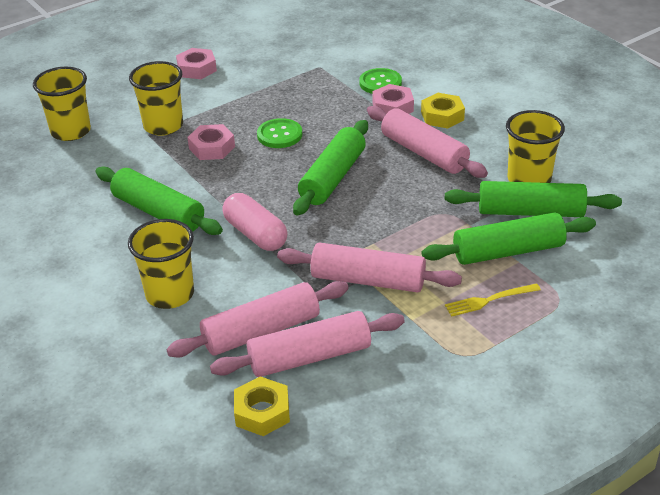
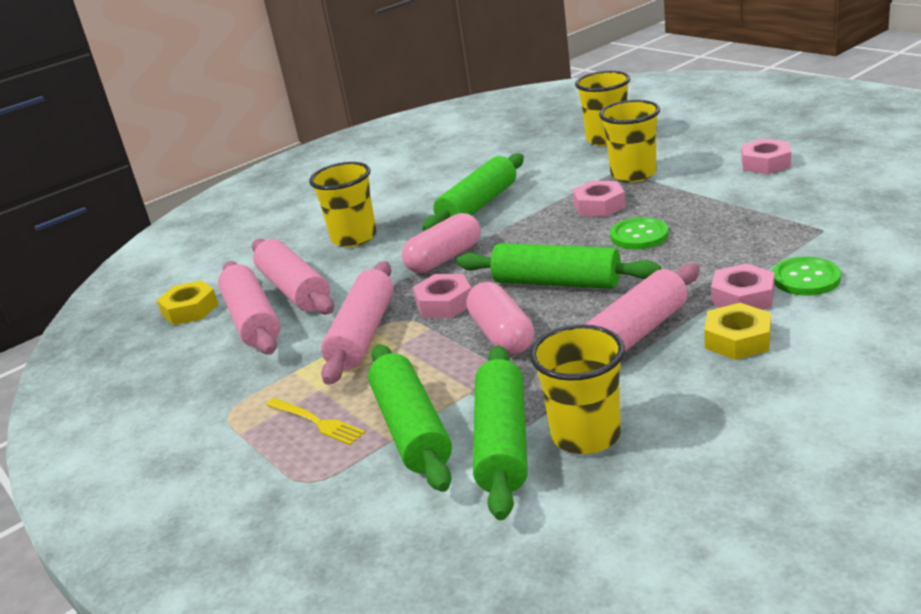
camera: 90 degrees right, 10 degrees down
yellow fork [445,283,541,317] -> yellow fork turned 150 degrees clockwise [266,398,365,445]
none -> pink nut [413,274,471,318]
none -> pink capsule [466,282,534,355]

